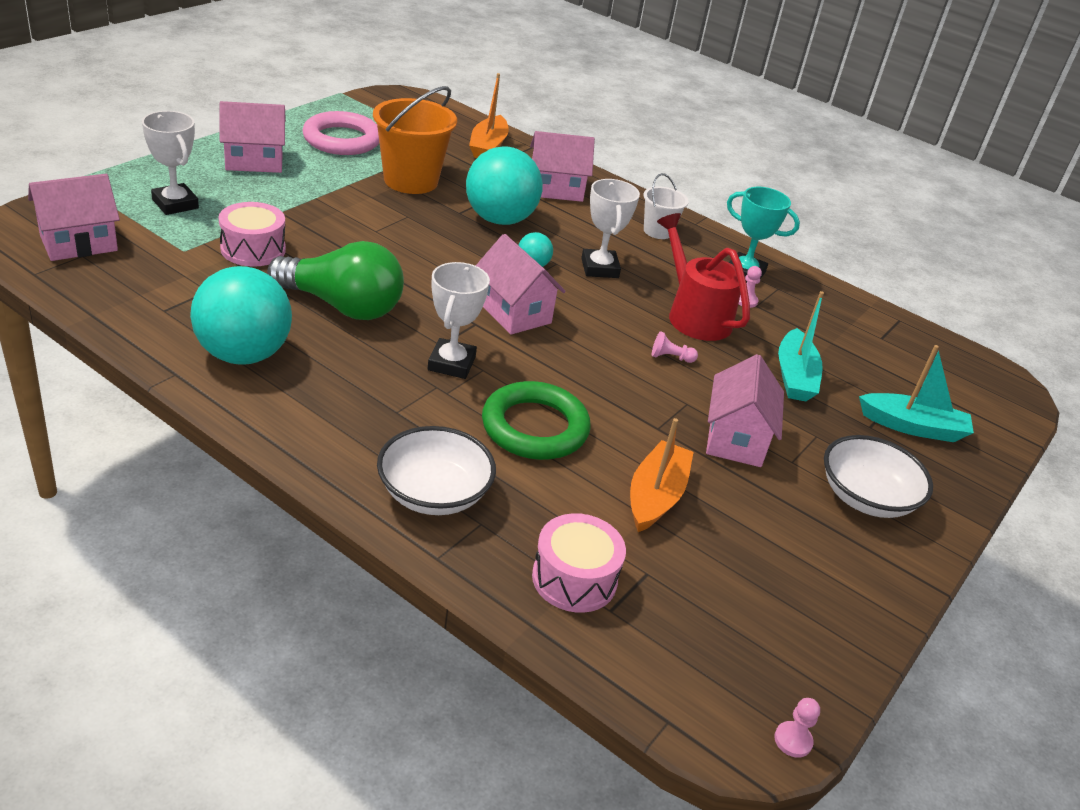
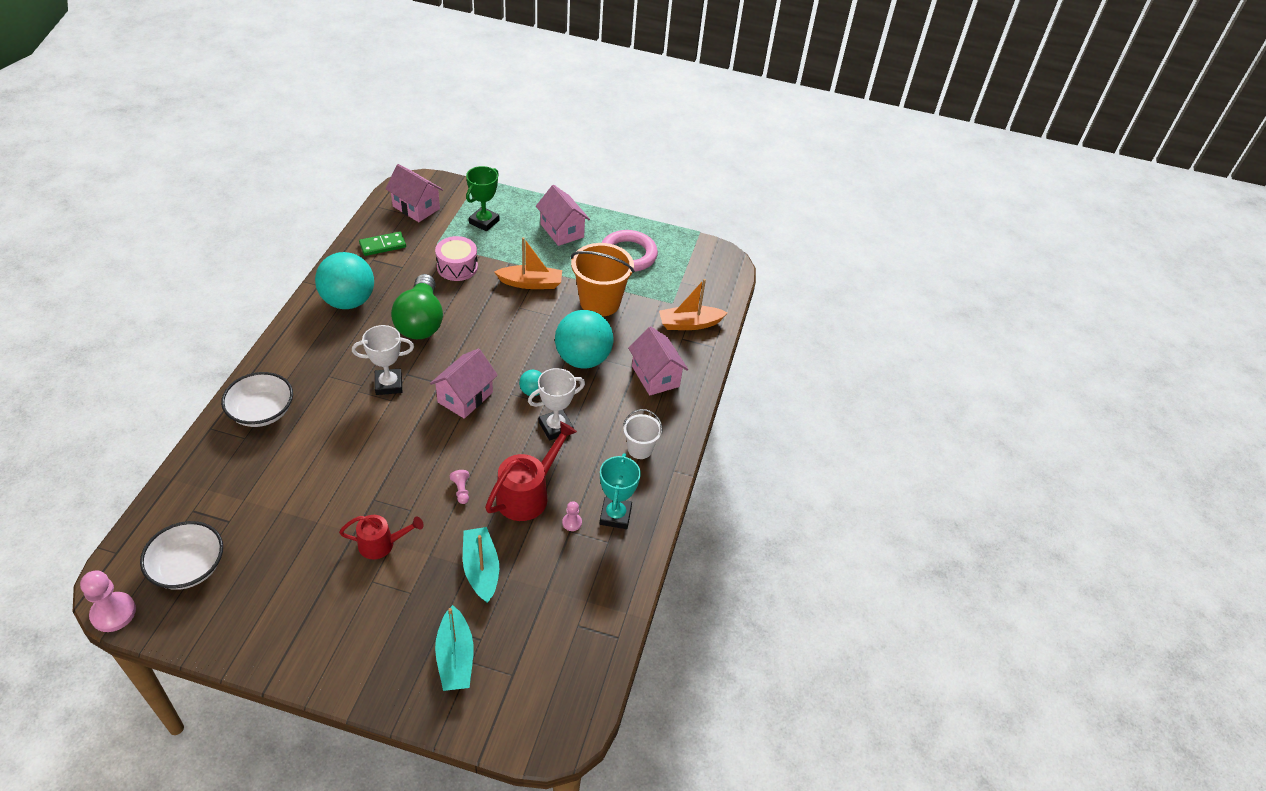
camera: 70 degrees right, 10 degrees up
white trophy [142,111,199,215] -> green trophy [466,166,500,231]
green ring [482,381,591,460] -> none
pink drum [532,513,626,613] -> none
orange boat [630,418,694,532] -> orange boat moved to [494,237,562,289]
pink house [706,354,784,467] -> red watering can [339,515,424,560]
pink pawn [774,698,820,758] -> pink pawn [80,570,136,632], size x1.90
turquoise boat [778,291,824,401] -> turquoise boat turned 90 degrees clockwise [463,527,499,603]
white bowl [824,435,933,518] -> white bowl moved to [140,521,223,590]
none -> green domino [359,232,406,256]

